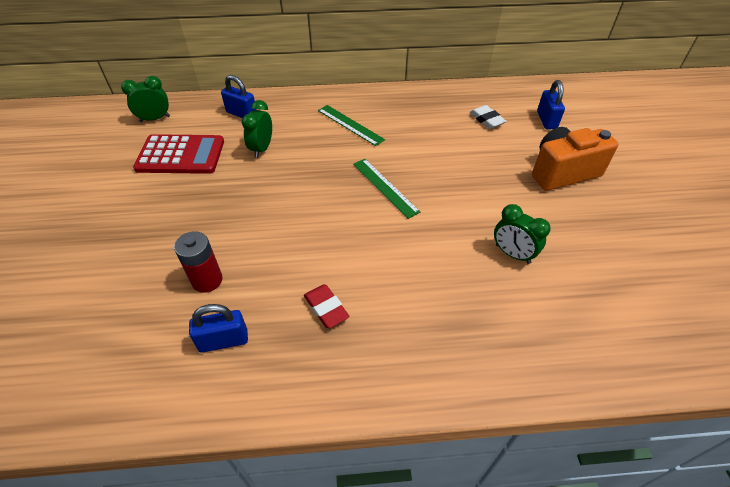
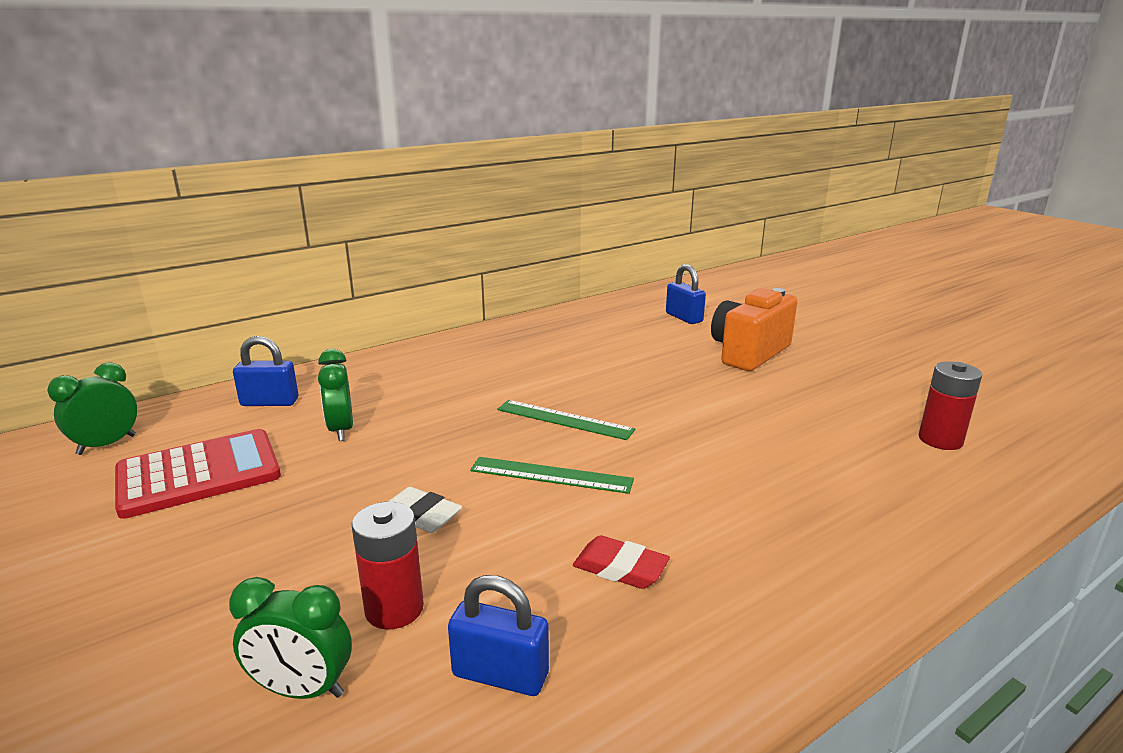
camera: 30 degrees left, 25 degrees down
blue padlock [189,304,248,353] -> blue padlock turned 60 degrees clockwise [448,575,549,696]
green ruler [318,105,385,146] -> green ruler moved to [470,457,634,494]
white eraser [470,105,507,129] -> white eraser moved to [388,487,462,533]
green clock [494,204,551,264] -> green clock moved to [229,577,352,699]
none -> red battery [919,361,982,450]

